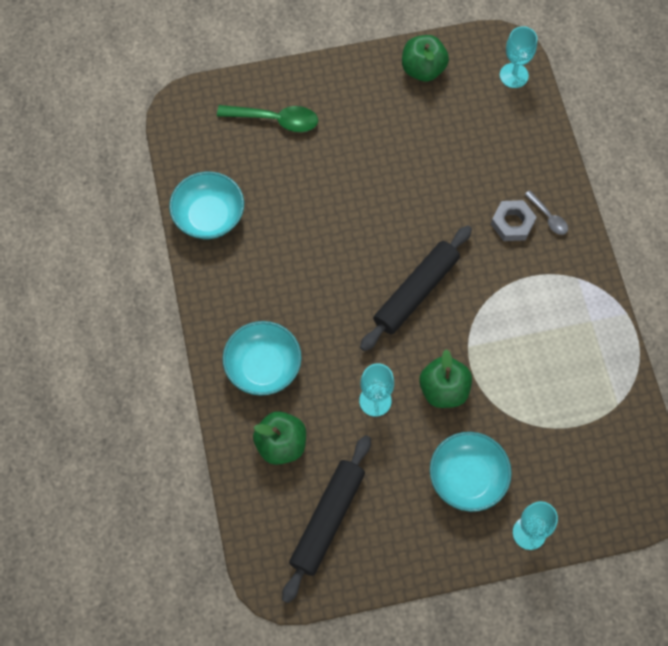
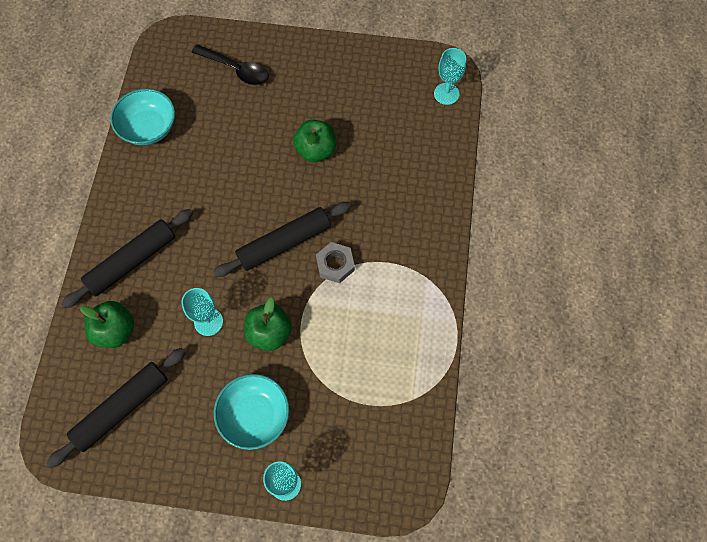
camera: 20 degrees right, 0 degrees up
green spoon [217,105,318,132] -> black spoon [192,44,269,85]
turquoise bowl [223,321,302,396] -> black rolling pin [61,209,193,308]
green apple [402,35,449,81] -> green apple moved to [293,120,336,162]
grey nut [491,200,536,241] -> grey nut moved to [316,242,355,283]
grey spoon [524,190,568,235] -> none

